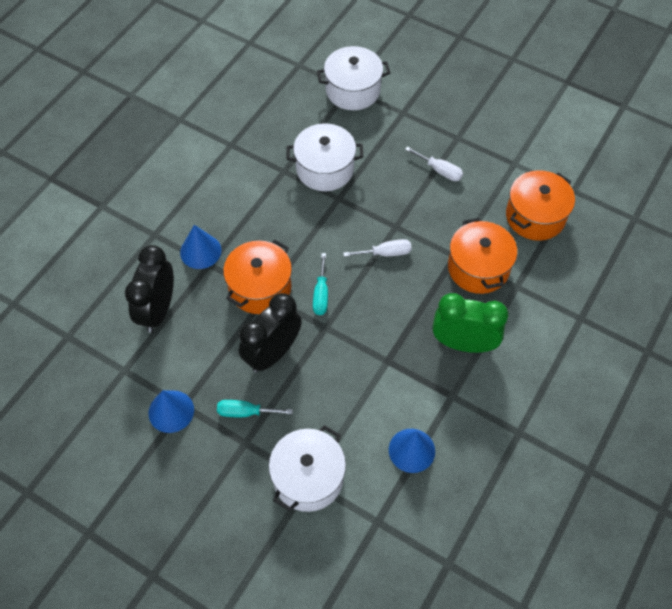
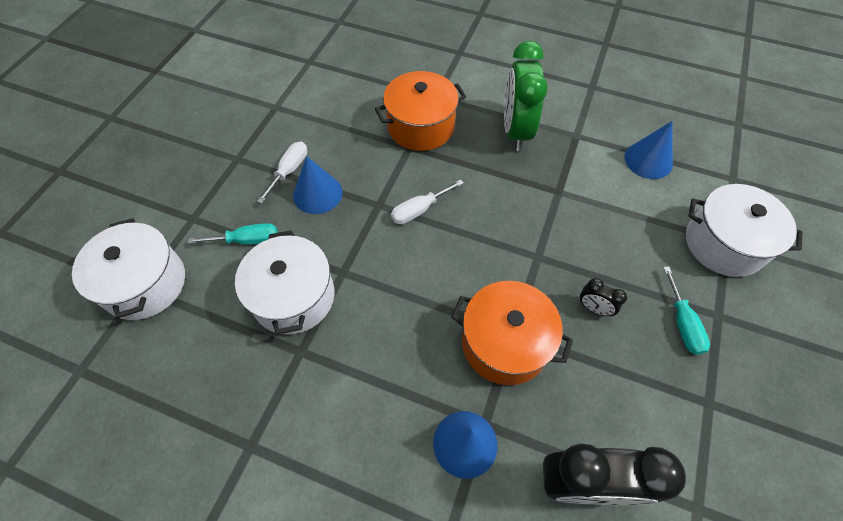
camera: 100 degrees left, 0 degrees up
blue cone [148,390,194,433] -> blue cone moved to [293,156,342,214]
black clock [239,293,302,373] -> black clock [580,278,627,316], size x0.44
turquoise screwdriver [313,253,328,315] -> turquoise screwdriver moved to [188,223,278,245]
white screwdriver [343,239,412,257] -> white screwdriver turned 105 degrees counterclockwise [391,180,464,224]
orange pot [506,170,575,241] -> none

